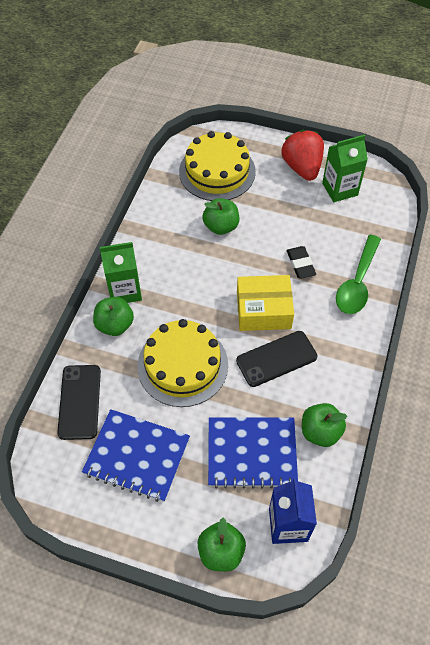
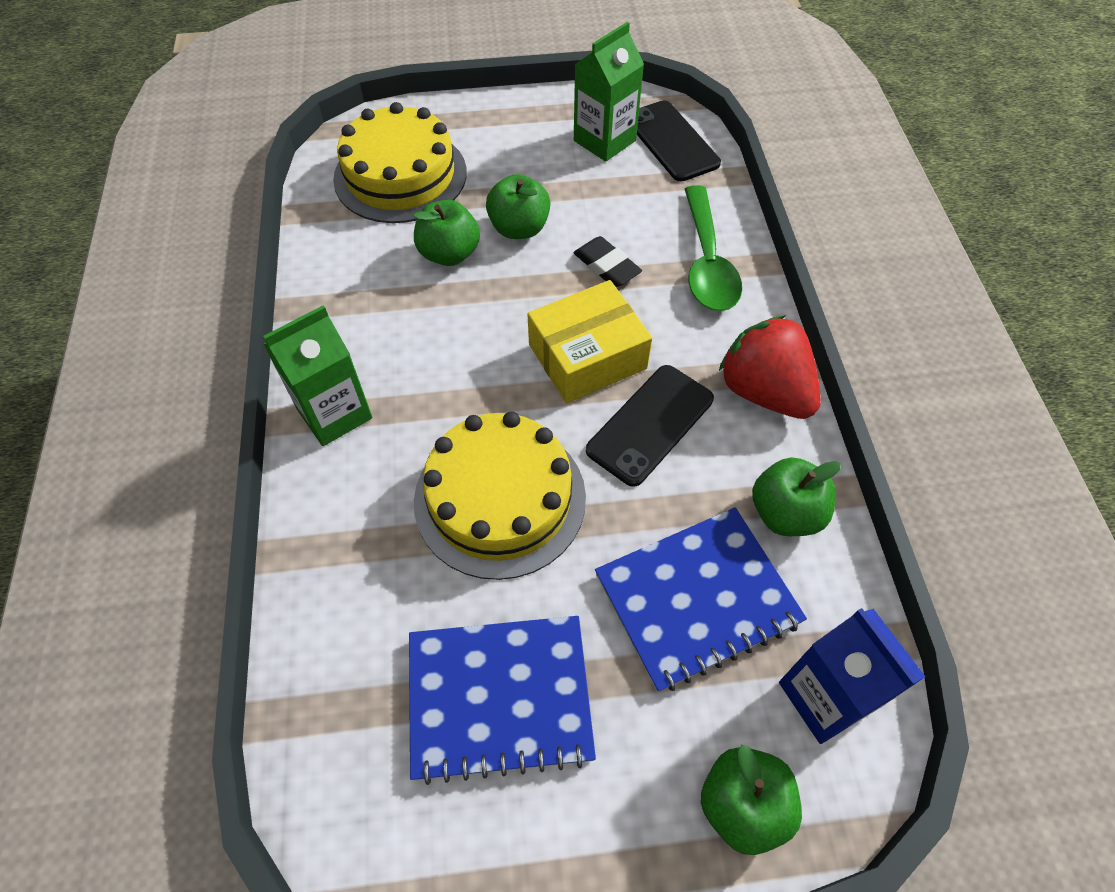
camera: 25 degrees left, 0 degrees up
black phone [57,365,101,440] -> black phone moved to [637,100,721,181]
green apple [93,297,134,336] -> green apple moved to [486,174,550,239]
red strawberry [281,130,324,181] -> red strawberry moved to [719,315,821,419]

